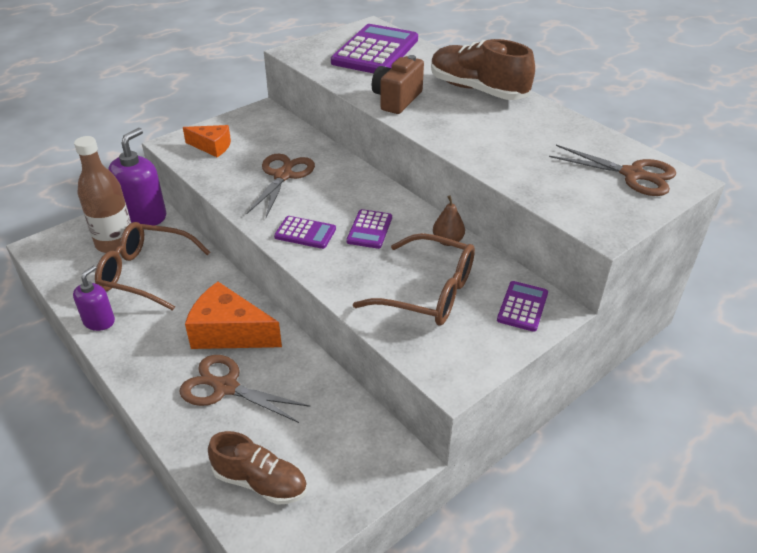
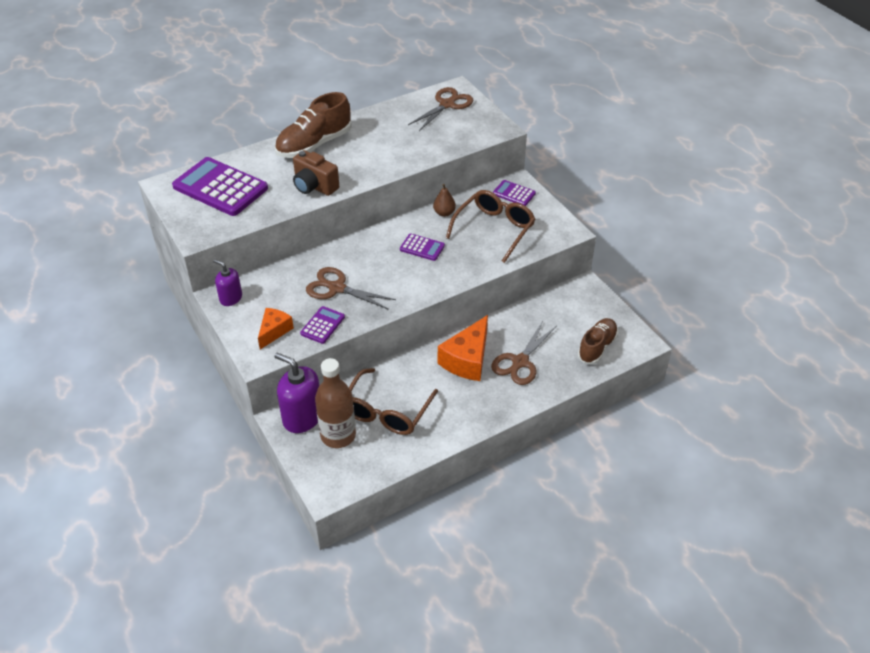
camera: 80 degrees left, 5 degrees up
purple soap dispenser [73,266,115,331] -> purple soap dispenser moved to [213,259,242,306]
purple calculator [274,216,336,249] -> purple calculator moved to [300,306,345,344]

